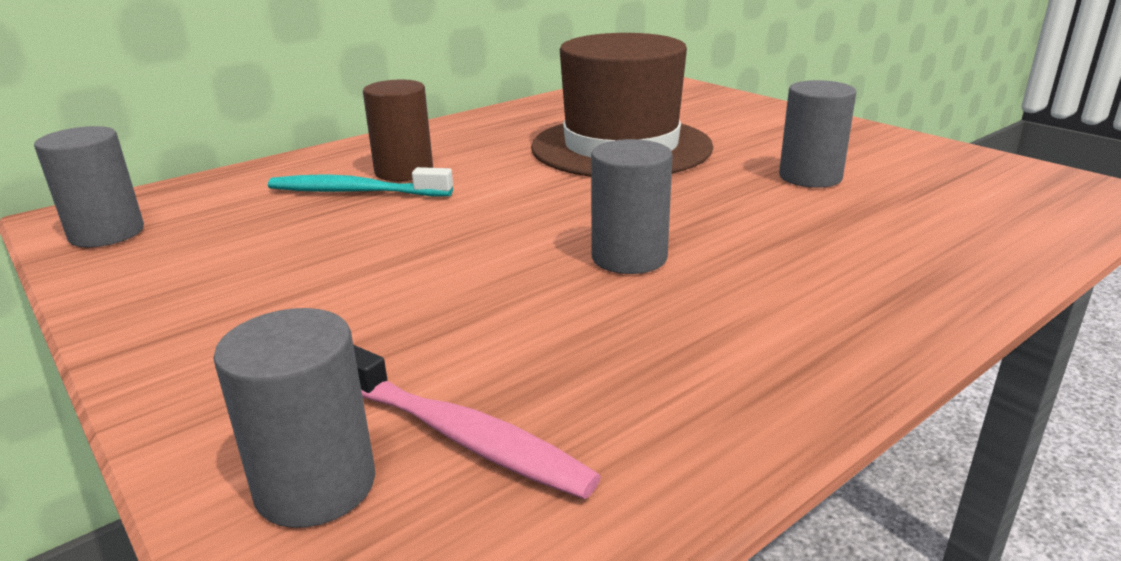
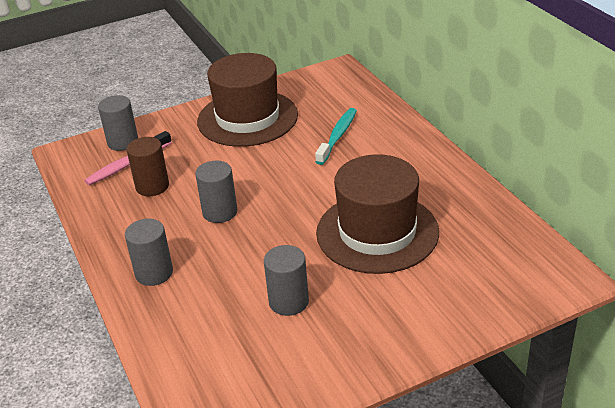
camera: 105 degrees right, 10 degrees up
grey cylinder [34,126,144,247] -> grey cylinder moved to [125,219,173,286]
brown cylinder [363,80,433,181] -> brown cylinder moved to [127,137,169,196]
none -> brown hat [197,53,298,147]

